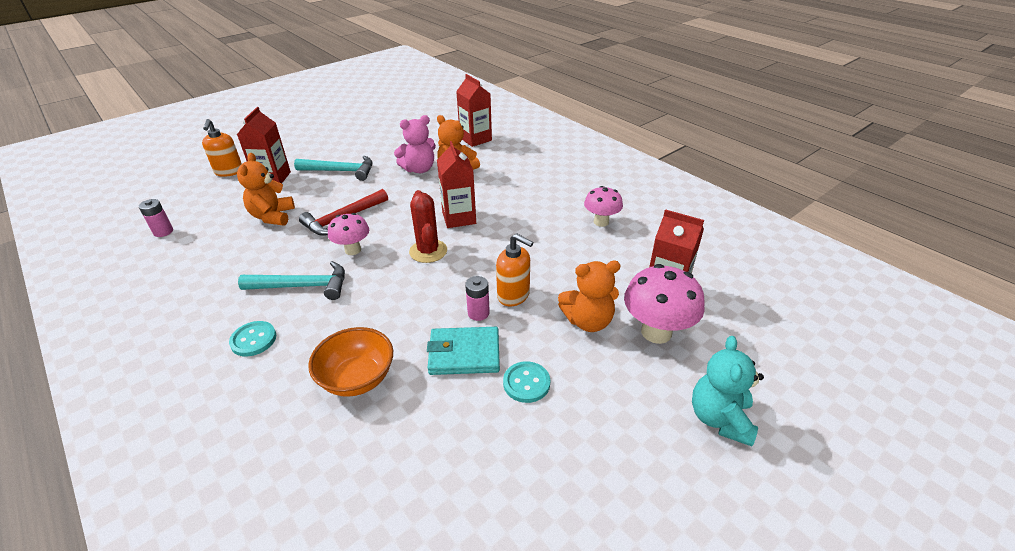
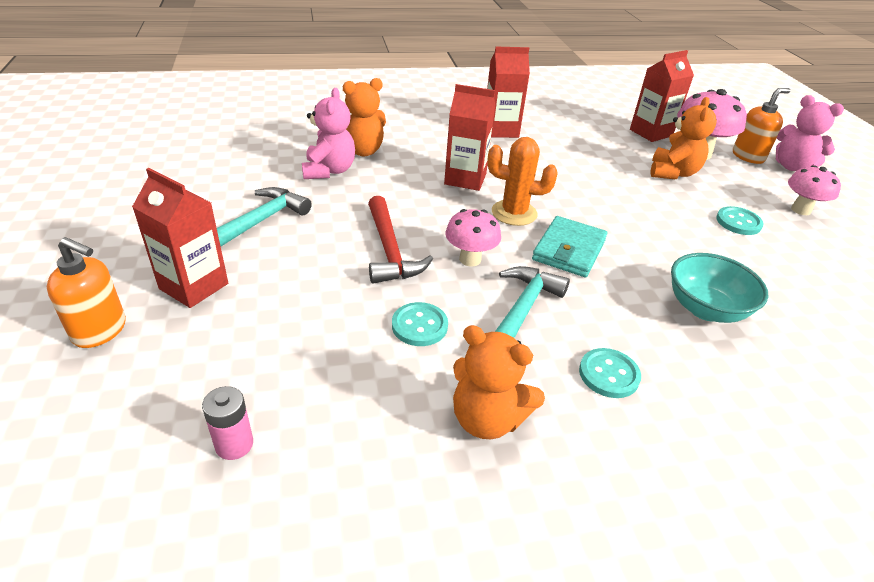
camera: 65 degrees left, 0 degrees up
orange teddy bear [237,153,295,226] -> orange teddy bear moved to [453,325,545,439]
orange bowl [308,327,393,397] -> turquoise bowl [671,253,769,323]
red cactus [409,190,447,263] -> orange cactus [487,137,558,226]
turquoise wallet [427,327,500,375] -> turquoise wallet moved to [532,216,607,277]
red carton [456,74,492,147] -> red carton moved to [487,46,530,138]
pink battery [465,276,490,321] -> none
orange soap dispenser [496,233,533,307] -> orange soap dispenser moved to [733,88,791,164]
pink mushroom [584,186,623,227] -> pink mushroom moved to [788,165,841,215]
turquoise teddy bear [692,336,764,446] -> pink teddy bear [776,95,844,171]
none -> turquoise button [392,302,448,346]

